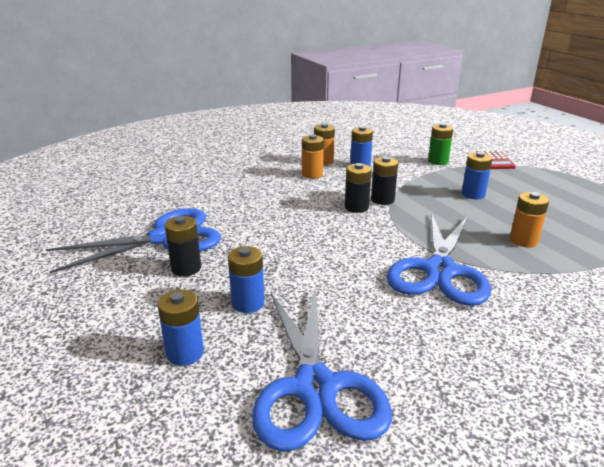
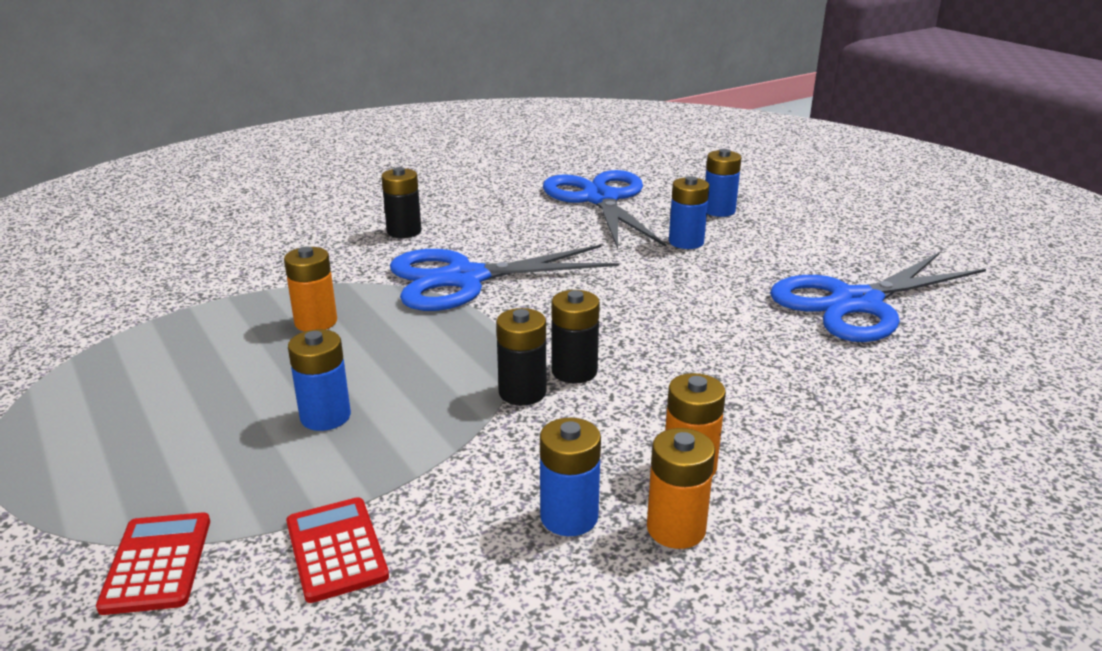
camera: 175 degrees right, 0 degrees up
black battery [165,216,201,276] -> black battery moved to [381,167,421,238]
blue scissors [386,212,491,306] -> blue scissors turned 120 degrees counterclockwise [390,245,619,311]
green battery [428,123,453,165] -> red calculator [286,497,389,603]

